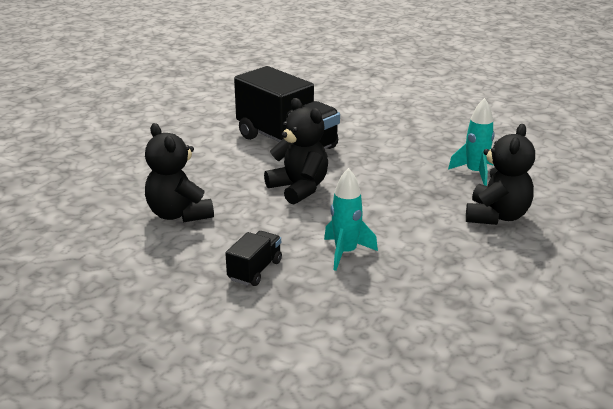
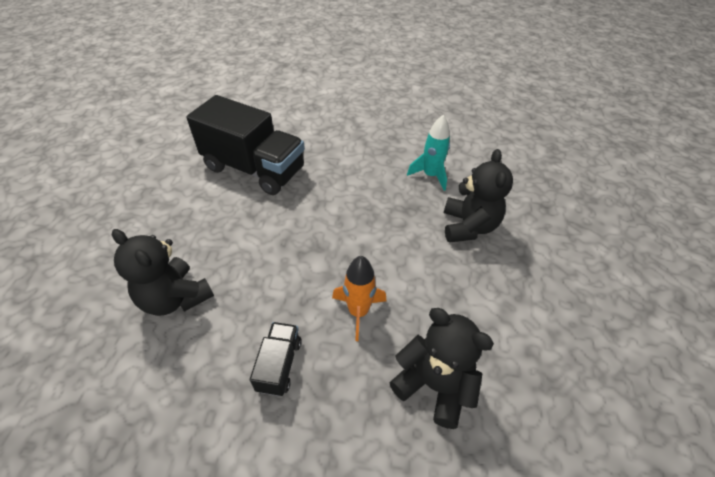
camera: 20 degrees left, 20 degrees up
black teddy bear [264,98,328,205] -> black teddy bear moved to [389,308,494,429]
turquoise rocket [324,168,378,271] -> orange rocket [332,256,386,341]

